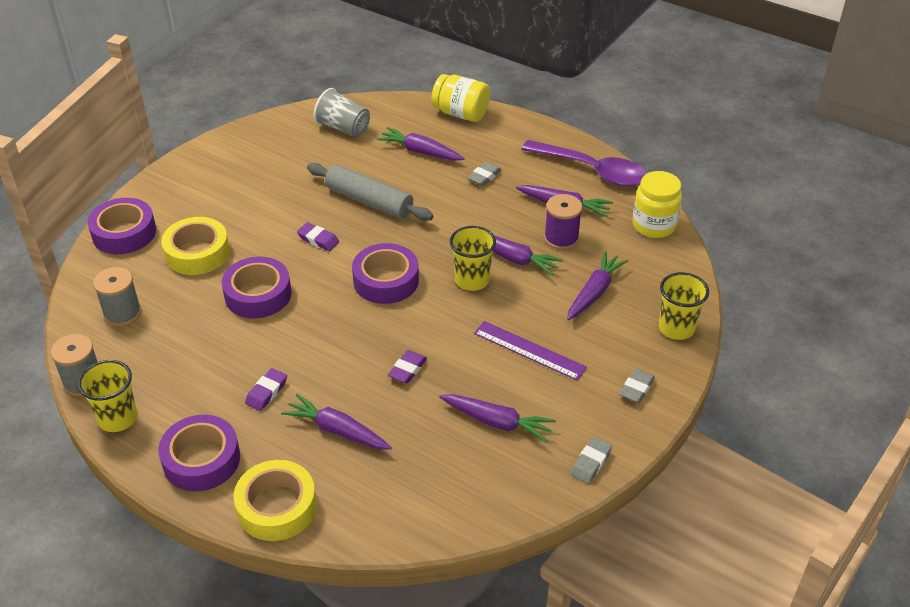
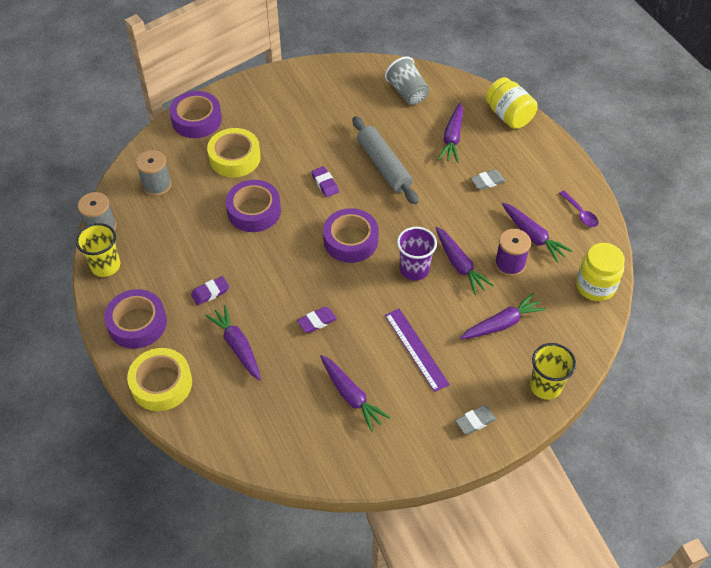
camera: 30 degrees right, 10 degrees up
purple carrot [377,127,465,161] -> purple carrot turned 135 degrees counterclockwise [438,103,463,163]
yellow cup [450,226,496,291] -> purple cup [397,227,437,281]
purple spoon [521,140,647,187] -> purple spoon [559,191,598,227], size x0.45
grey eraser [570,437,612,484] -> none

